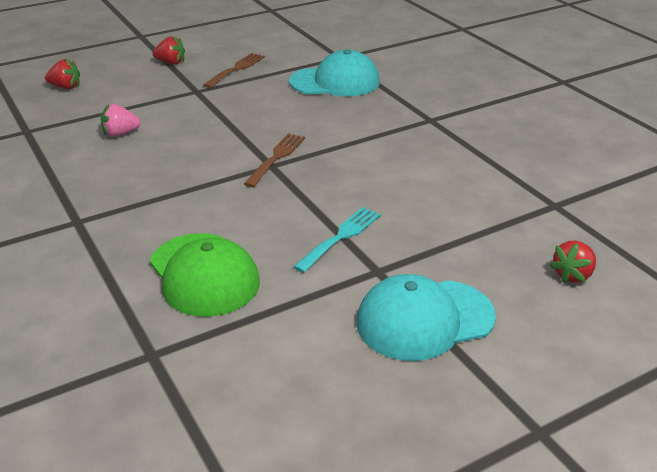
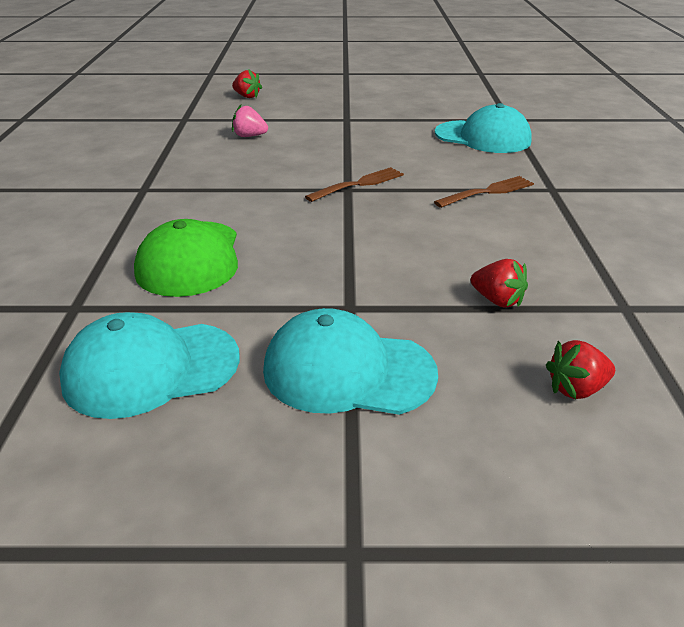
camera: 30 degrees right, 0 degrees up
red strawberry [152,36,185,64] -> red strawberry moved to [471,259,528,307]
brown fork [203,53,265,88] -> brown fork moved to [434,176,534,208]
turquoise fork [293,207,381,273] -> none
none -> turquoise cap [59,312,240,419]

